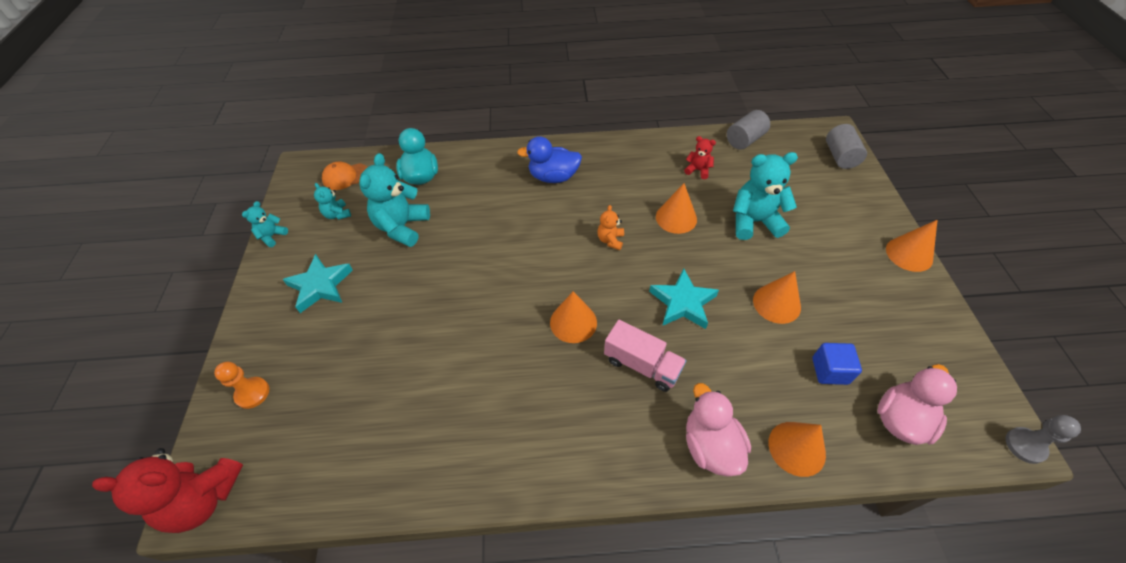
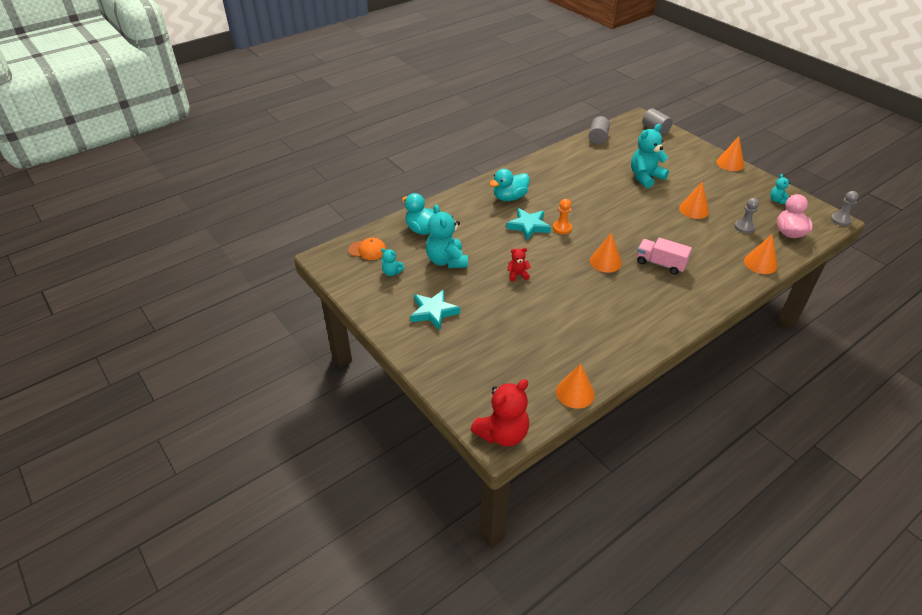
camera: 35 degrees left, 10 degrees down
orange pawn [214,362,269,409] -> orange pawn moved to [553,199,572,234]
turquoise teddy bear [242,201,288,247] -> turquoise teddy bear moved to [770,174,791,204]
orange cap [322,161,367,190] -> orange cap turned 120 degrees counterclockwise [348,238,386,260]
blue duck [517,136,582,183] -> turquoise duck [489,169,530,201]
orange teddy bear [597,205,624,250] -> none
pink truck [604,320,687,392] -> pink truck turned 150 degrees counterclockwise [637,238,692,275]
turquoise star [649,269,719,329] -> turquoise star moved to [506,208,551,240]
orange cone [656,183,697,234] -> orange cone moved to [556,363,595,409]
red teddy bear [684,136,716,179] -> red teddy bear moved to [507,248,531,281]
pink duck [686,383,751,477] -> none
blue cube [812,343,862,385] -> grey pawn [734,198,759,233]

